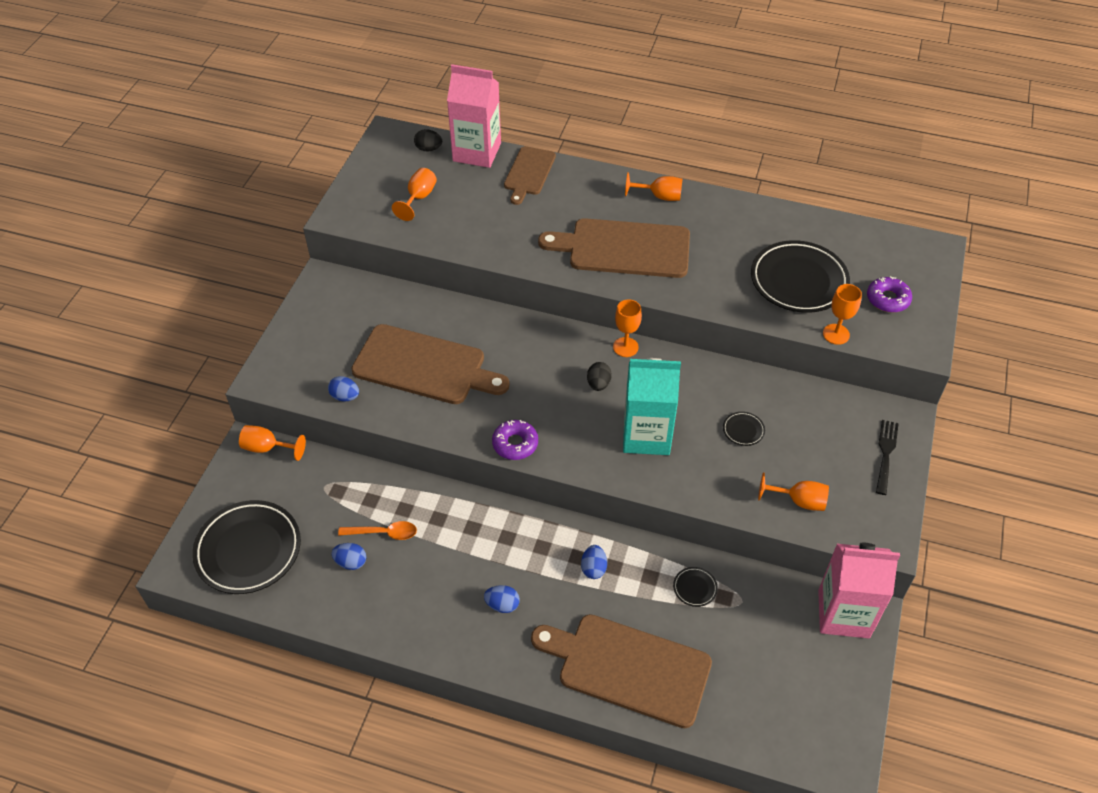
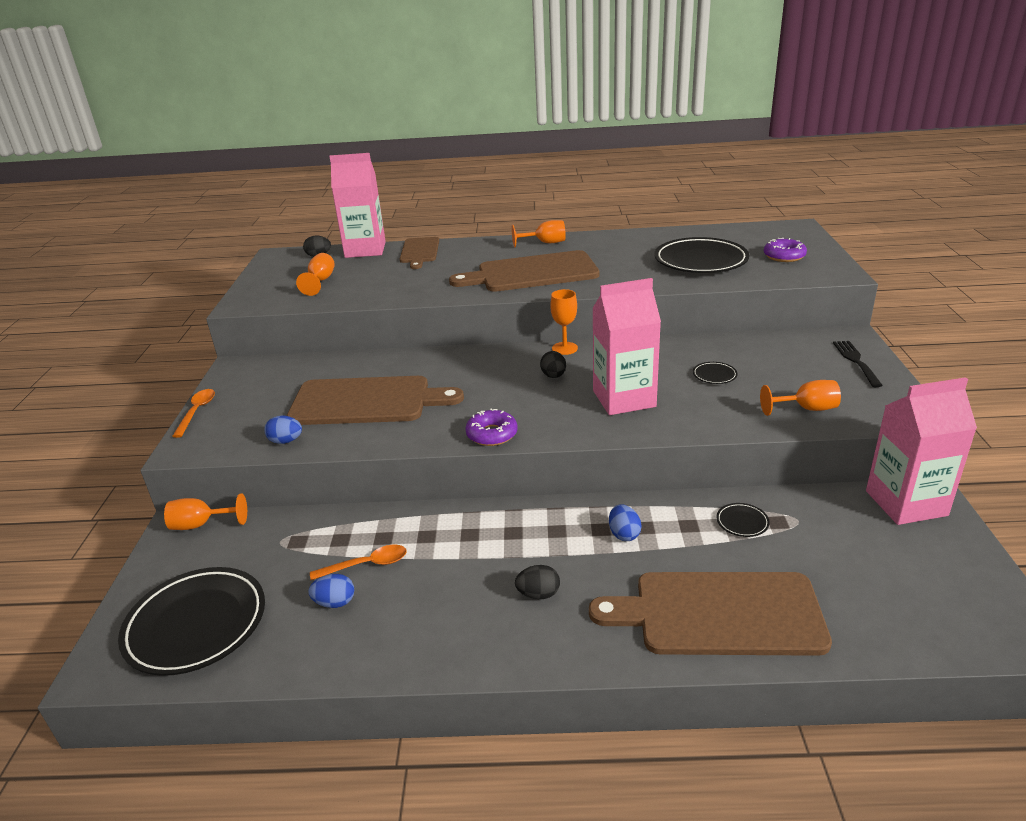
camera: 15 degrees left, 20 degrees down
blue egg [484,585,520,613] -> black egg [515,565,560,599]
turquoise carton [623,358,681,455] -> pink carton [592,278,661,415]
orange goblet [823,284,862,345] -> none
none -> orange spoon [172,389,215,438]

